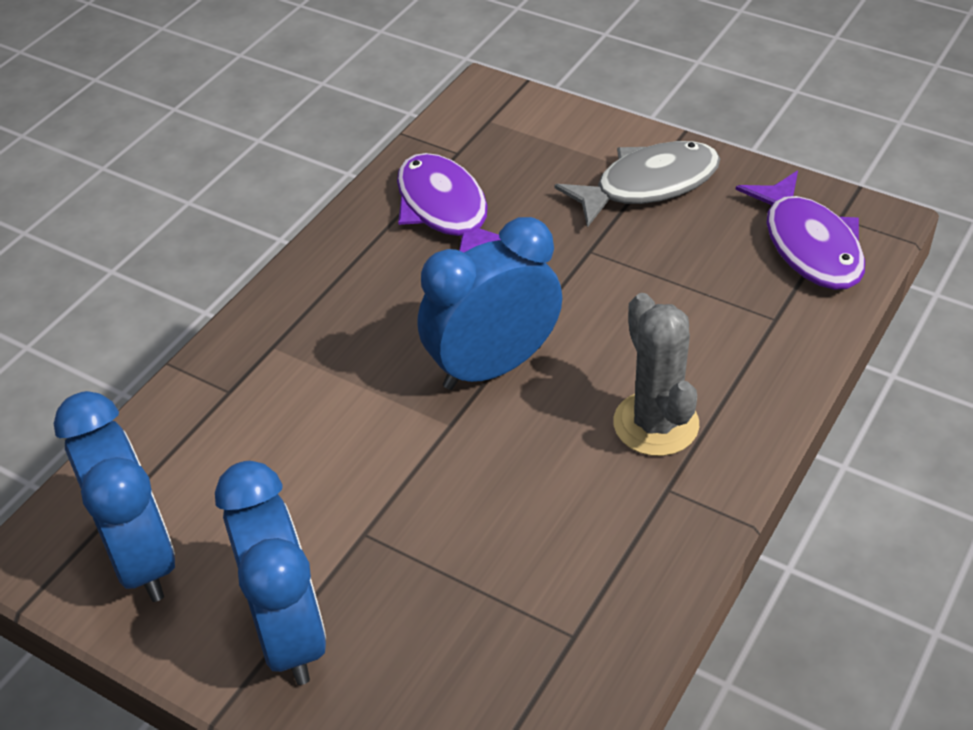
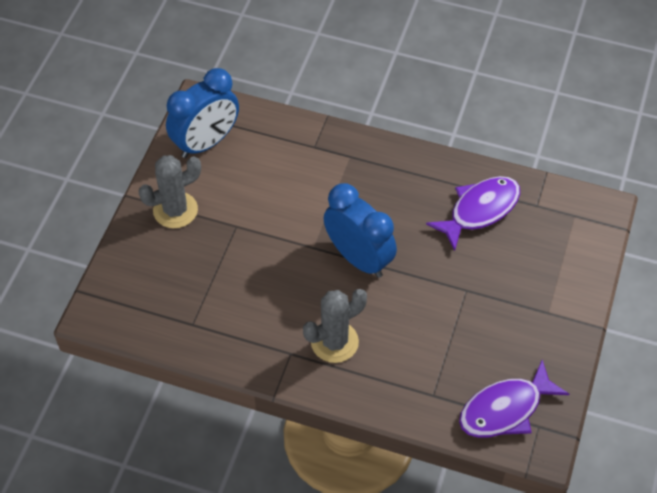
camera: 75 degrees right, 10 degrees up
blue clock [215,461,326,685] -> grey cactus [138,155,201,228]
grey fish [555,141,720,228] -> none

